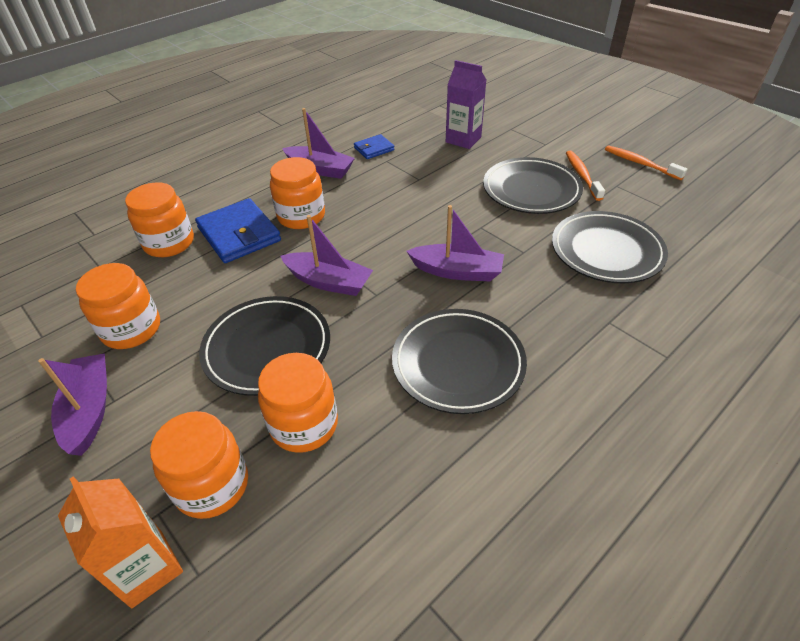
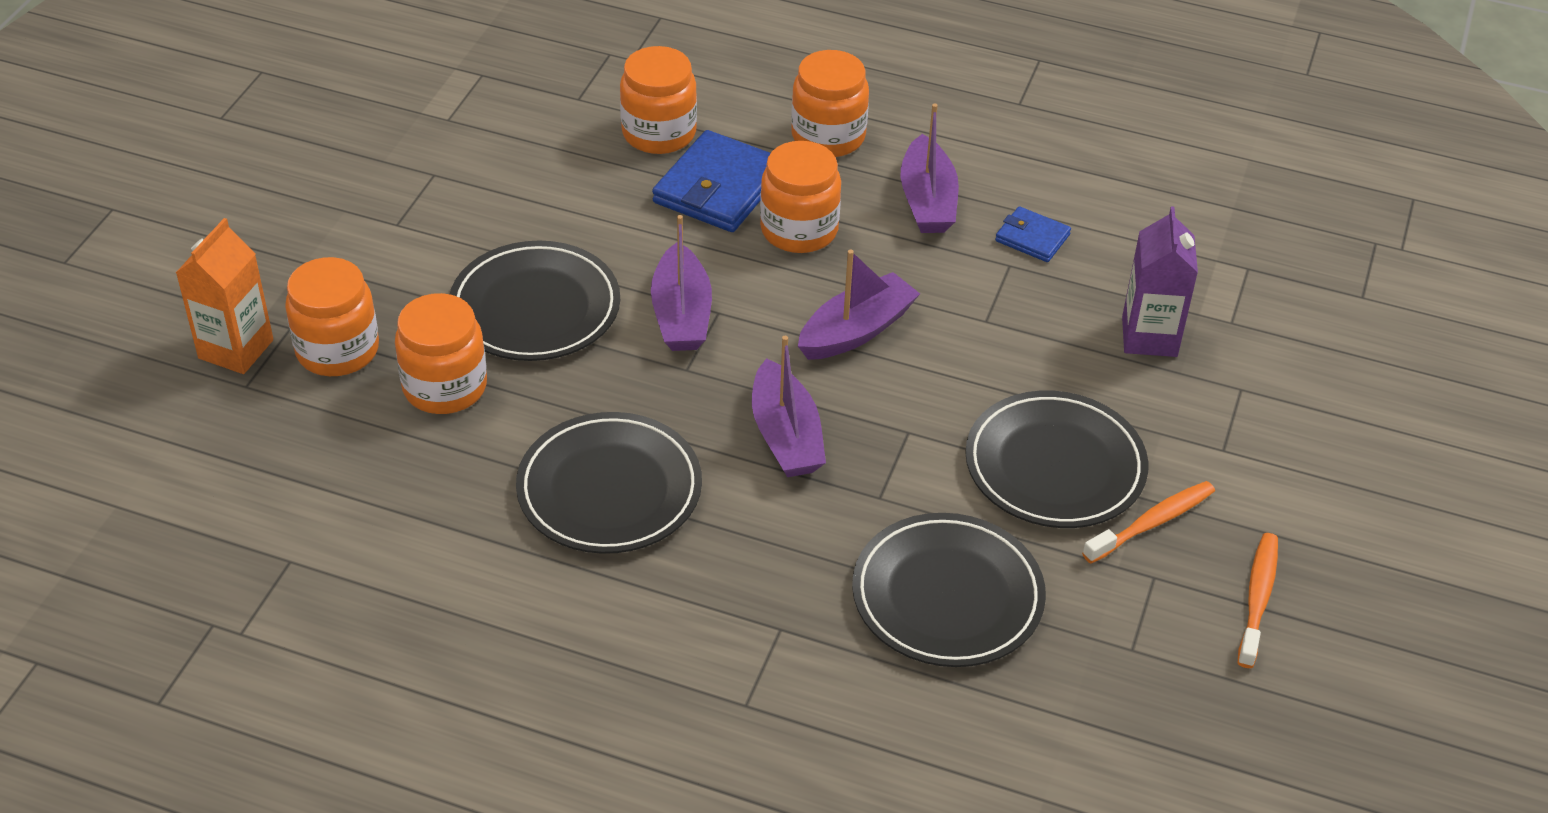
camera: 60 degrees right, 0 degrees up
purple boat [38,353,107,456] -> purple boat moved to [798,250,920,360]
orange jar [76,263,160,349] -> orange jar moved to [791,50,869,157]

